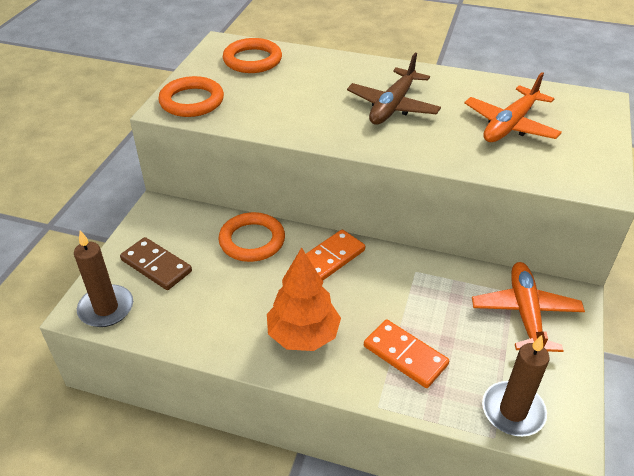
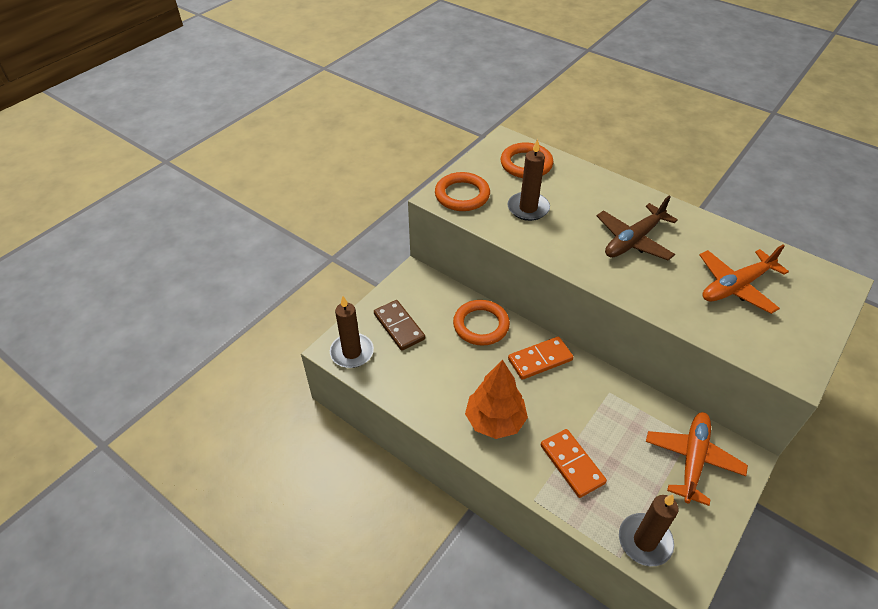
camera: 20 degrees right, 5 degrees up
none -> brown candle [507,139,550,221]

